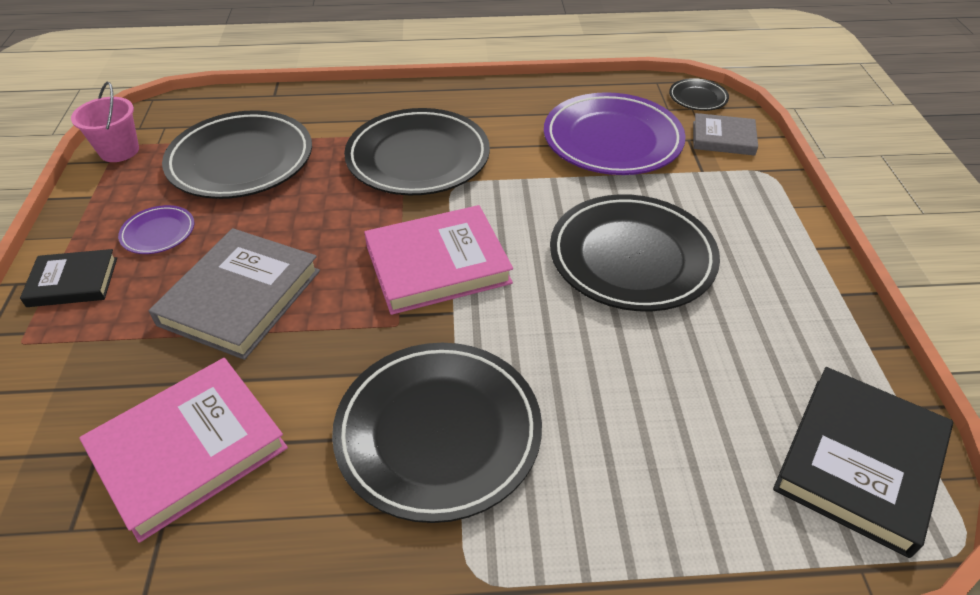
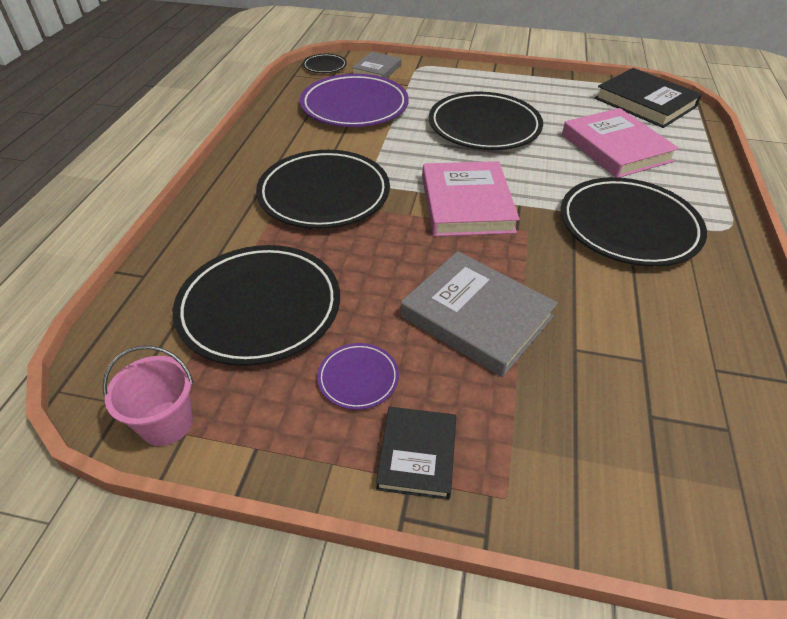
camera: 75 degrees left, 0 degrees up
pink book [79,358,288,543] -> pink book moved to [562,108,679,178]

